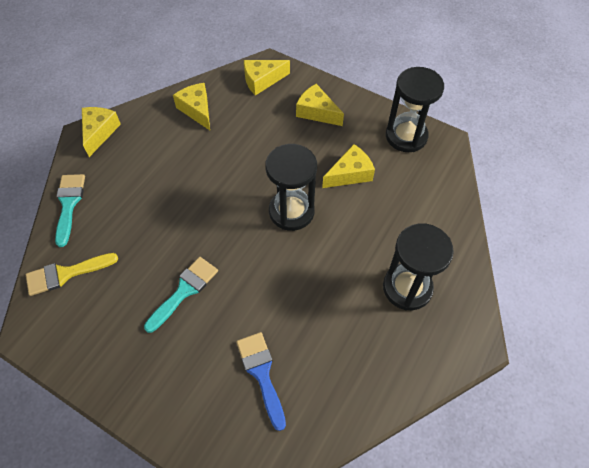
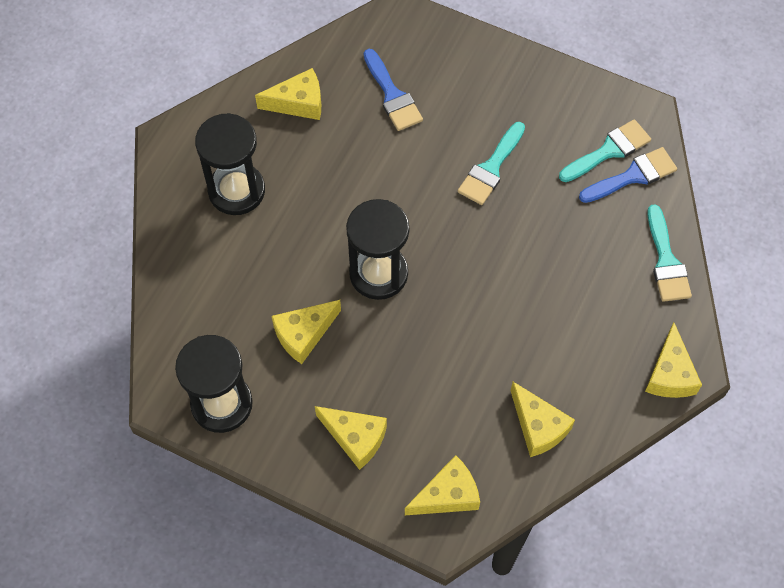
camera: 175 degrees right, 5 degrees up
yellow brush [26,253,118,296] -> blue brush [579,147,677,203]
none -> yellow cheese [255,68,321,120]
none -> turquoise brush [559,119,651,182]

